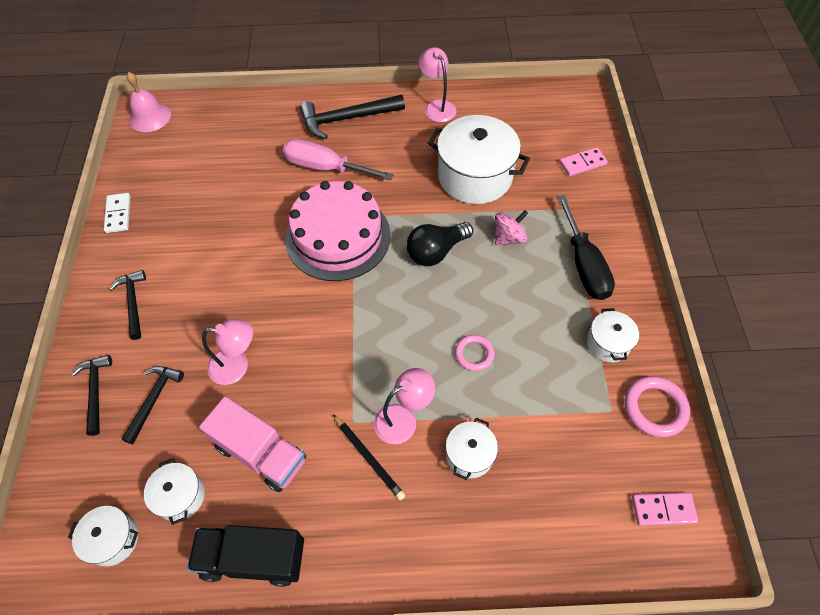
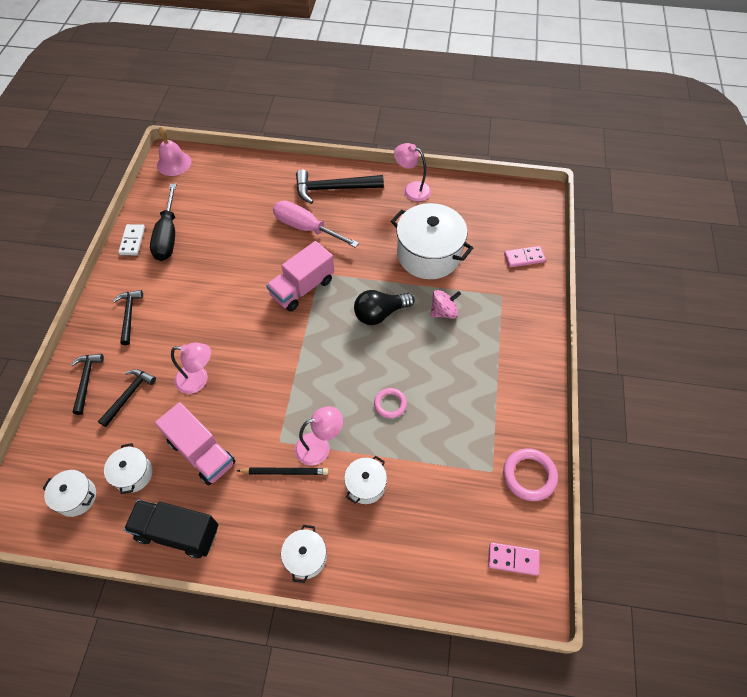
camera: 10 degrees right, 0 degrees up
pink cake [285,181,391,281] -> pink truck [266,241,334,312]
black pencil [333,414,405,500] -> black pencil turned 60 degrees counterclockwise [237,467,328,475]
pink lamp [418,47,456,122] -> pink lamp turned 45 degrees counterclockwise [394,143,431,201]
black screwdriver [557,195,615,300] -> black screwdriver moved to [150,184,176,261]
white pot [587,308,639,362] -> white pot moved to [281,525,327,583]

